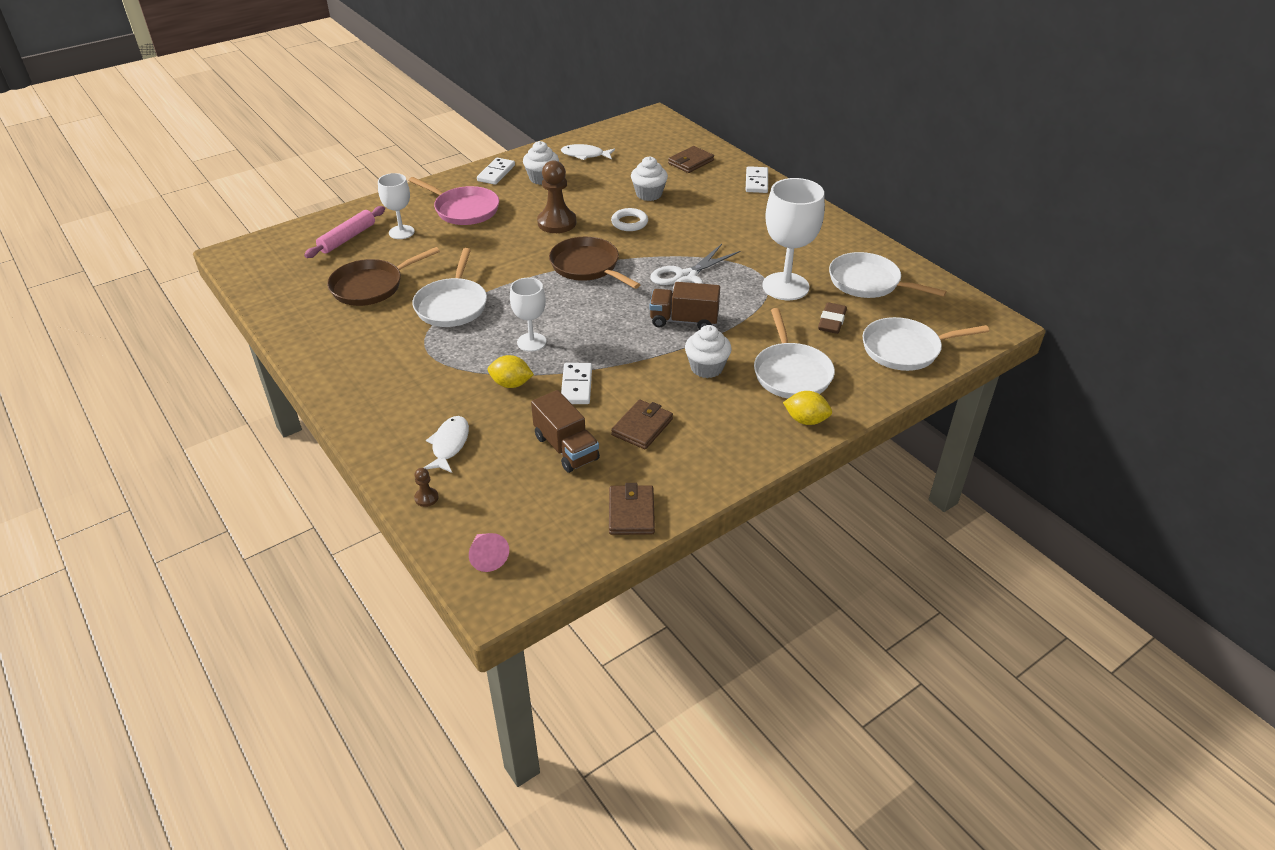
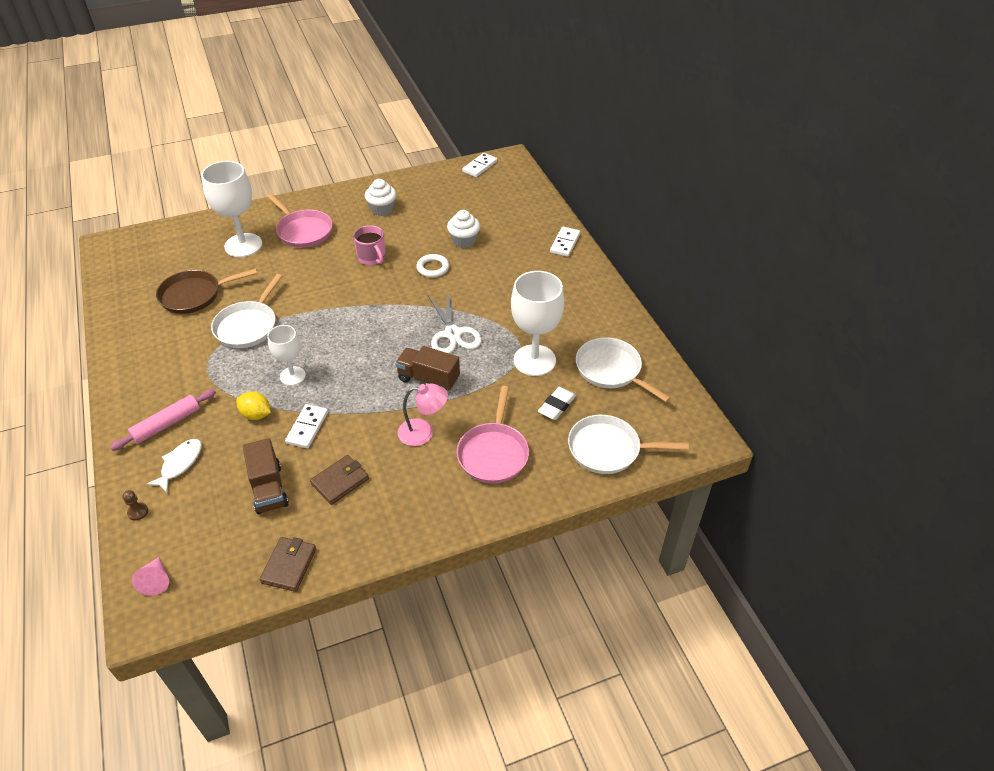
camera: 15 degrees right, 5 degrees up
pink rolling pin [304,206,385,258] -> pink rolling pin moved to [110,389,216,451]
white goblet [378,173,415,239] -> white goblet [201,161,262,257], size x1.71
white domino [477,158,515,185] -> white domino moved to [462,153,497,177]
brown pawn [537,160,576,233] -> pink mug [353,225,386,265]
brown pan [549,237,641,289] -> none
white fish [561,144,615,160] -> none
white scissors [650,244,740,290] -> white scissors turned 75 degrees counterclockwise [428,293,482,354]
brown wallet [668,146,714,173] -> none
white cupcake [685,325,732,378] -> pink lamp [398,383,448,446]
white pan [754,308,835,398] -> pink pan [457,386,529,483]
yellow lemon [783,391,832,425] -> none
brown eraser [818,302,847,334] -> white eraser [538,387,576,420]

